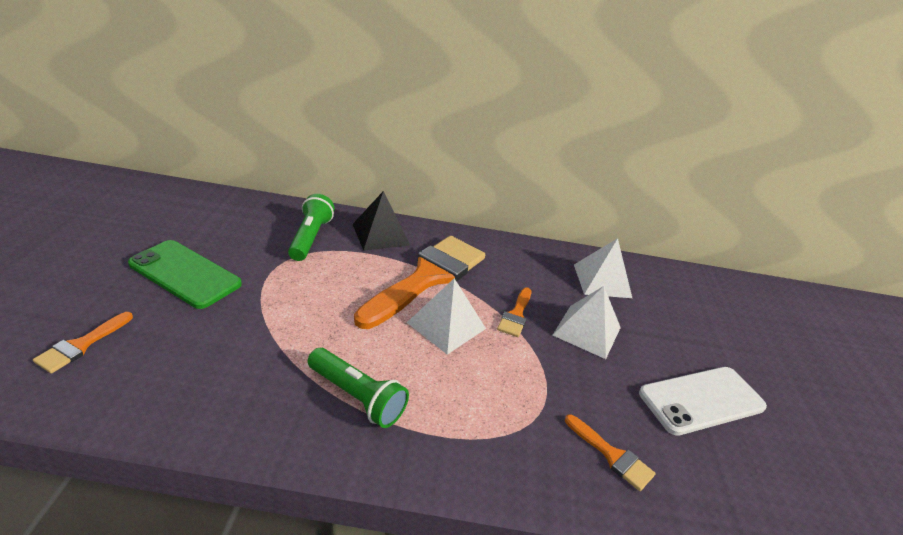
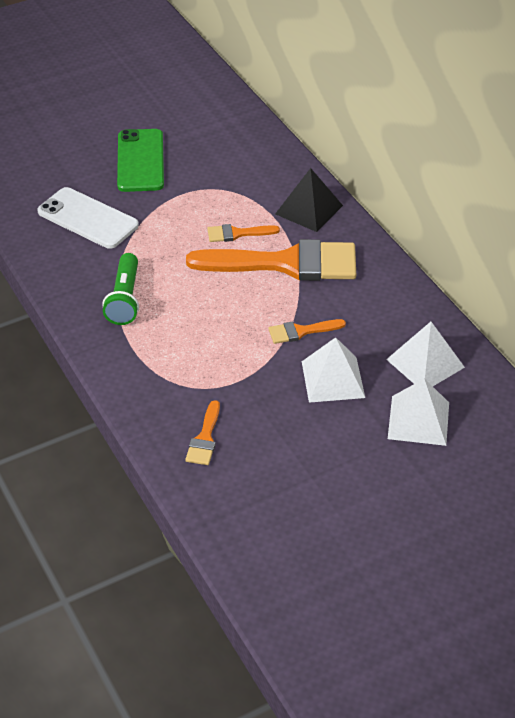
camera: 60 degrees right, 10 degrees up
orange brush [33,312,133,373] -> orange brush moved to [207,224,280,242]
green flashlight [288,194,335,261] -> none
white pyramid [407,278,486,355] -> white pyramid moved to [388,379,449,446]
white phone [639,367,767,436] -> white phone moved to [37,187,139,249]

